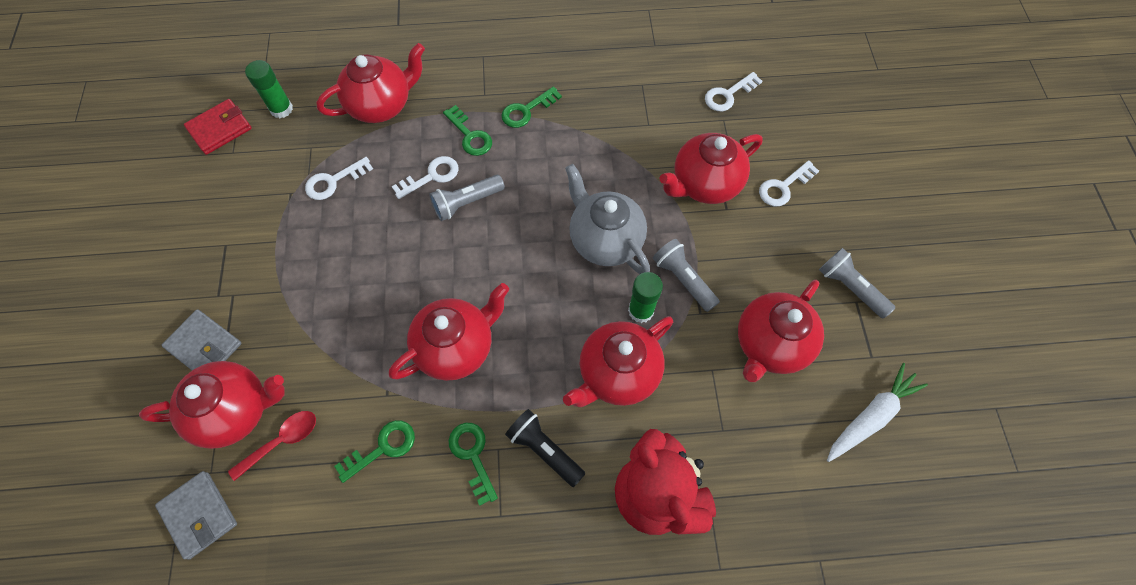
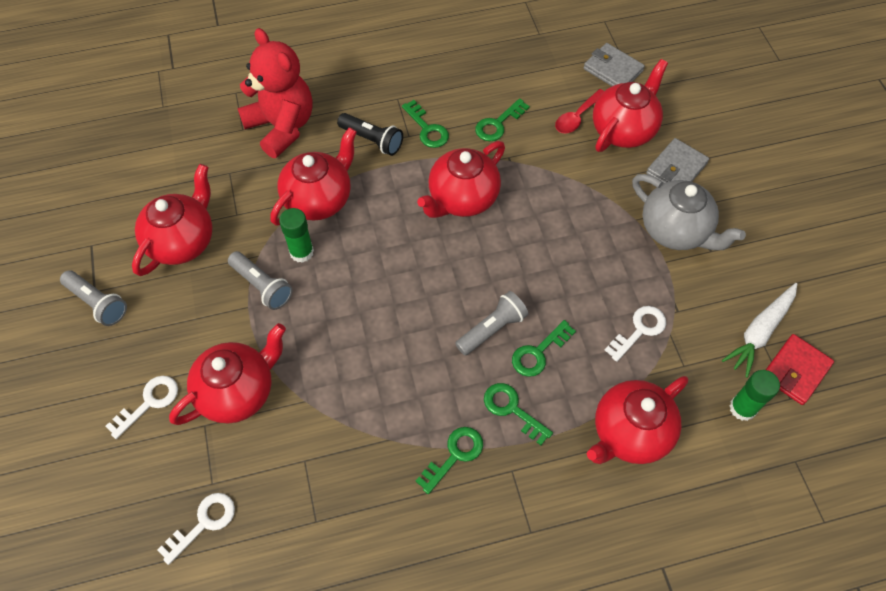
camera: 170 degrees right, 5 degrees down
red teapot [139,361,285,449] -> red teapot turned 150 degrees clockwise [593,59,668,152]
grey wallet [161,309,241,370] -> grey wallet turned 75 degrees counterclockwise [646,138,709,184]
white key [392,156,459,199] -> green key [512,320,576,377]
grey teapot [565,164,650,274] -> grey teapot moved to [632,174,746,250]
white carrot [827,363,928,462] -> white carrot moved to [722,283,797,378]

